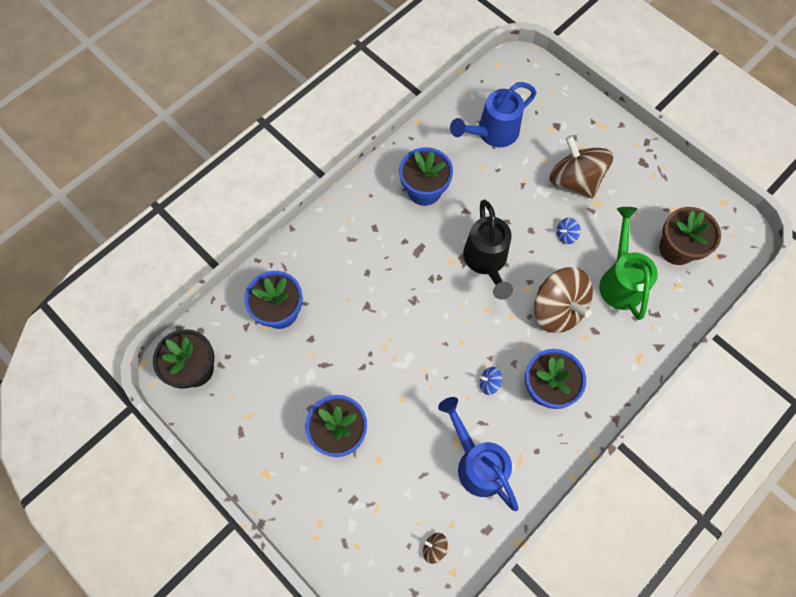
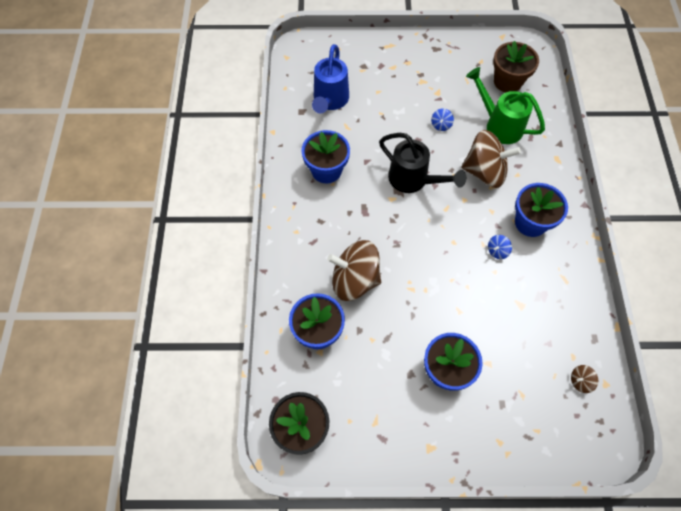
camera: 45 degrees left, 5 degrees down
blue watering can [438,397,519,511] -> none
brown spinning top [549,135,613,198] -> brown spinning top moved to [327,240,381,301]

